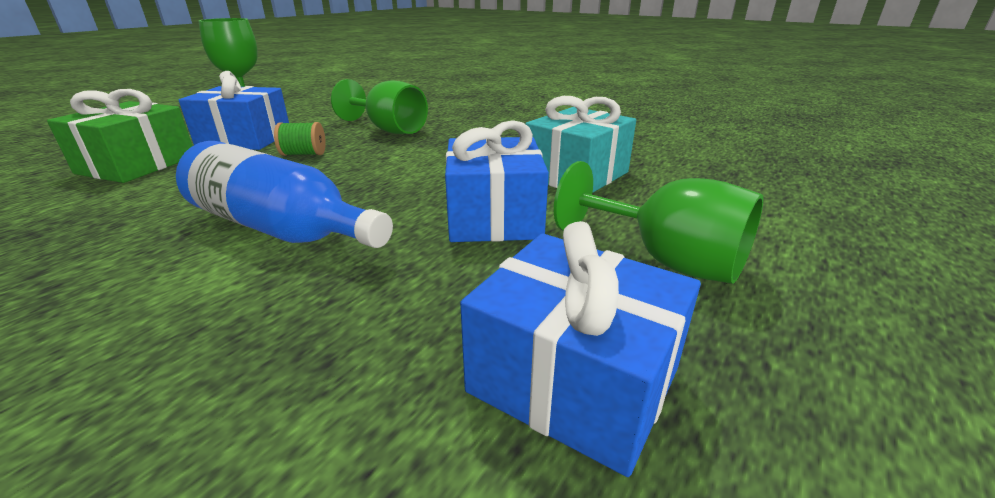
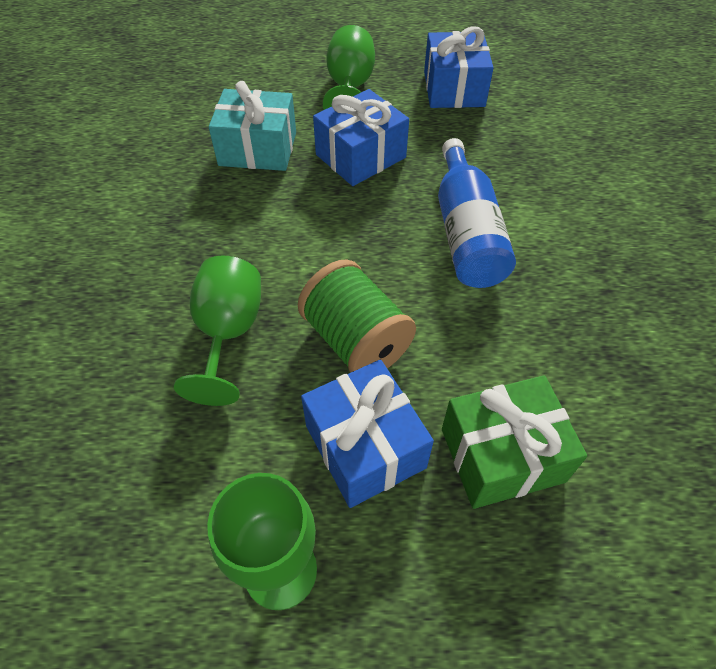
camera: 125 degrees left, 25 degrees up
green spool [274,122,326,156] -> green spool [298,259,416,373], size x1.98

